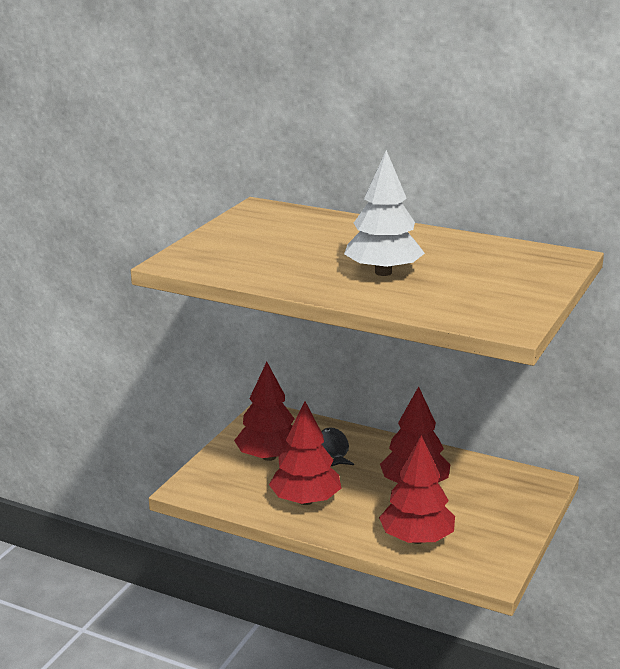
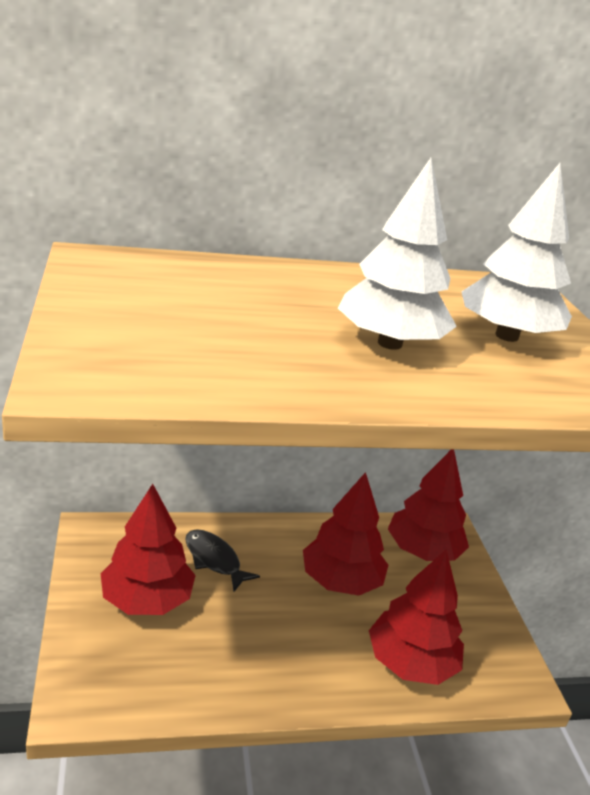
camera: 40 degrees left, 5 degrees up
red tree [269,401,341,505] -> red tree moved to [388,449,469,561]
none -> white tree [461,163,572,342]

